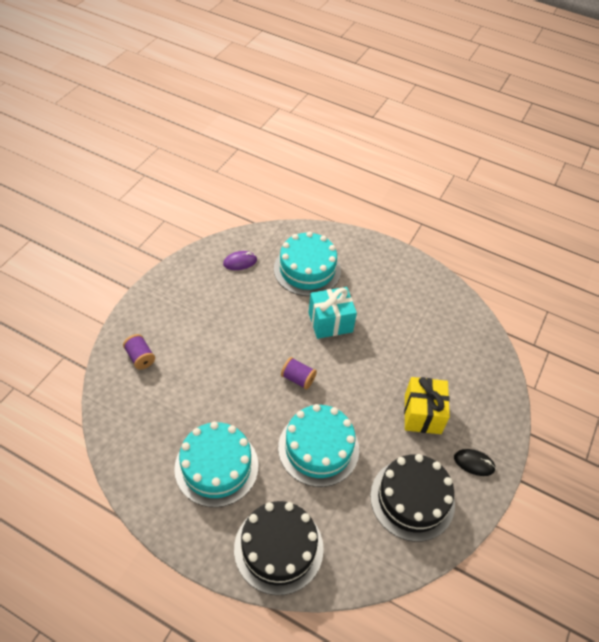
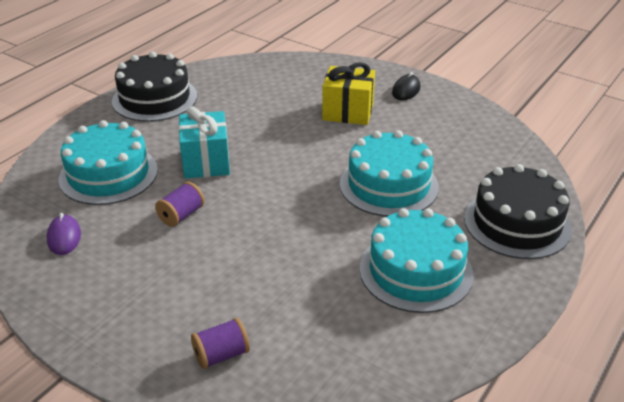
camera: 80 degrees left, 15 degrees down
purple spool [281,357,317,390] -> purple spool moved to [155,182,204,227]
black cake [370,454,455,542] -> black cake moved to [112,52,197,122]

